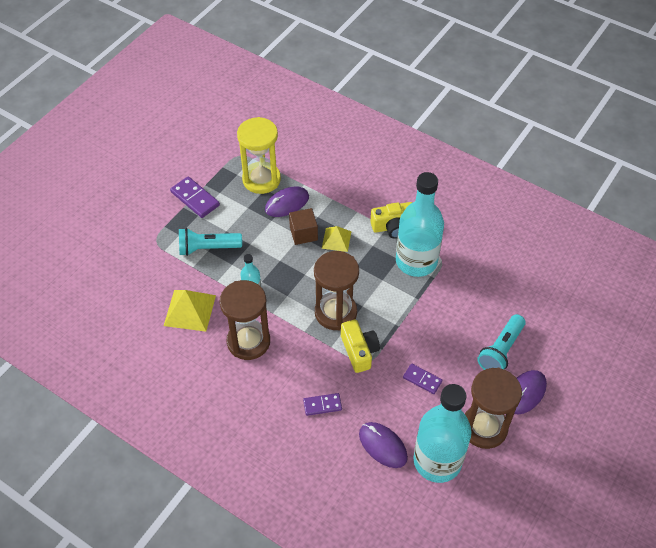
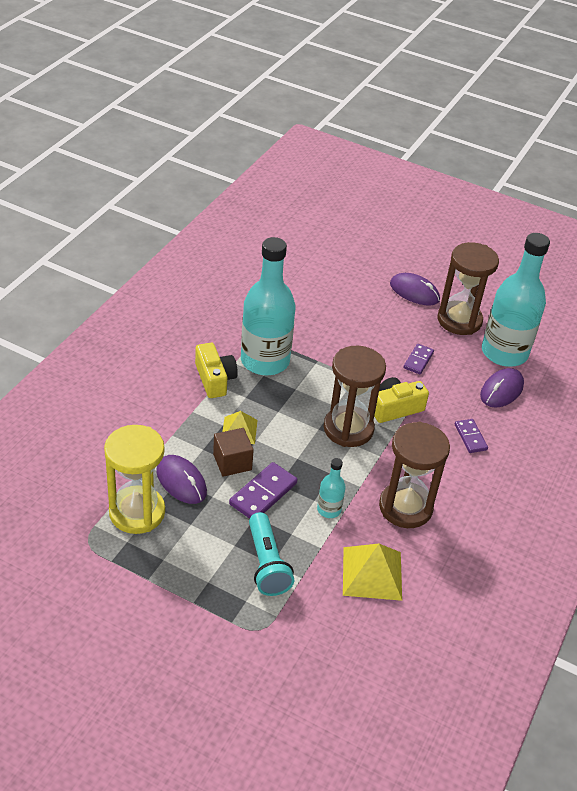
camera: 100 degrees left, 10 degrees down
purple domino [170,177,220,218] -> purple domino moved to [229,462,298,519]
turquoise flashlight [477,314,526,370] -> none

